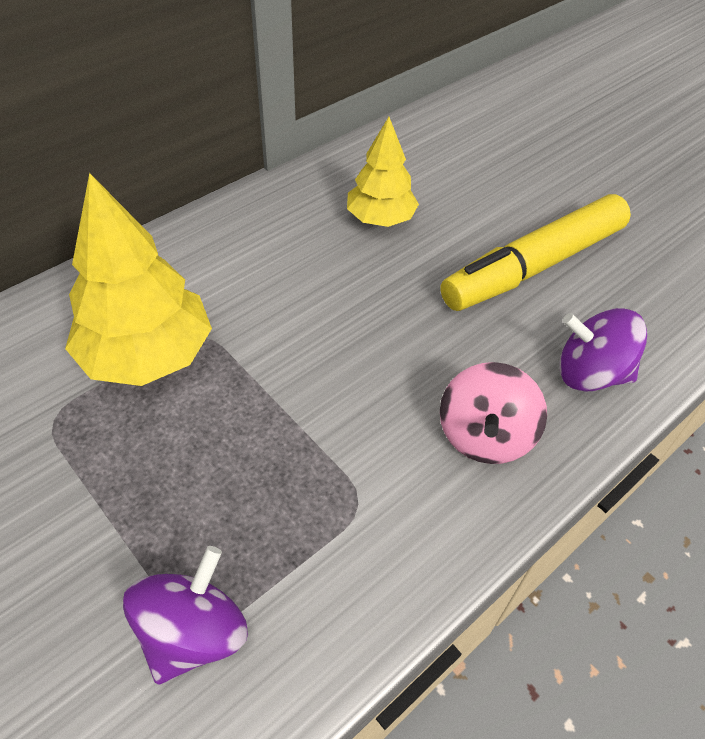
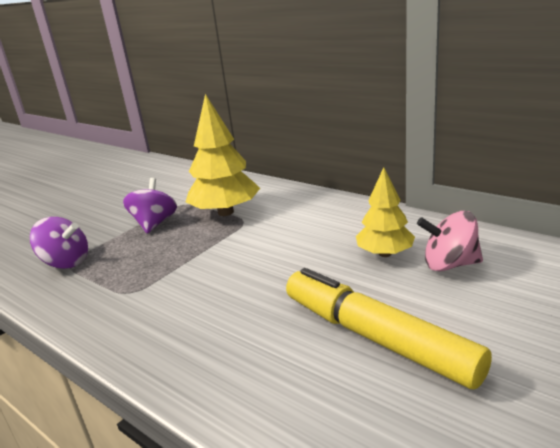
camera: 85 degrees right, 25 degrees down
pink spinning top [440,362,547,464] -> pink spinning top moved to [417,211,483,271]
purple spinning top [559,308,647,392] -> purple spinning top moved to [123,178,177,234]

